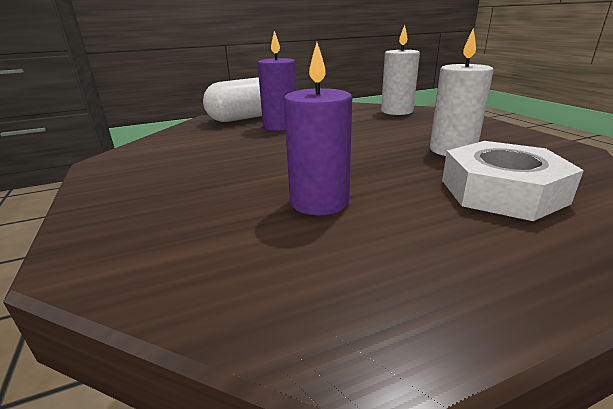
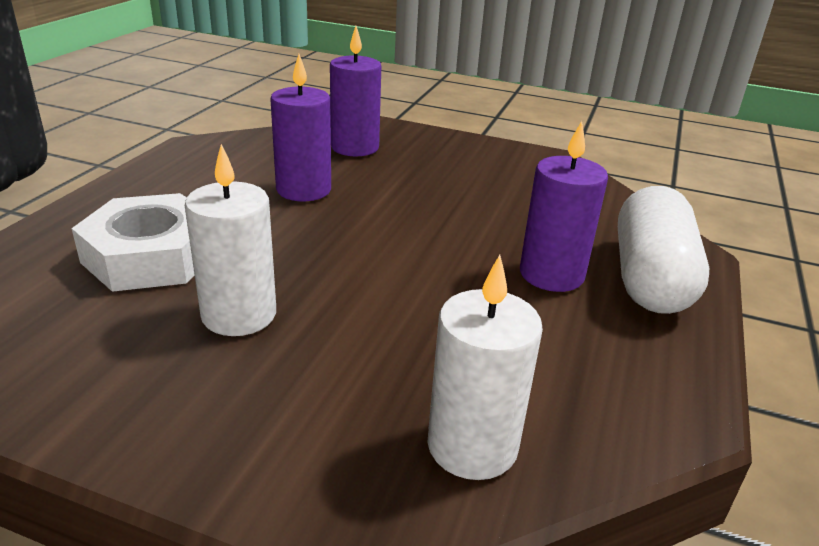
camera: 130 degrees right, 5 degrees up
none -> purple candle [330,26,381,156]

